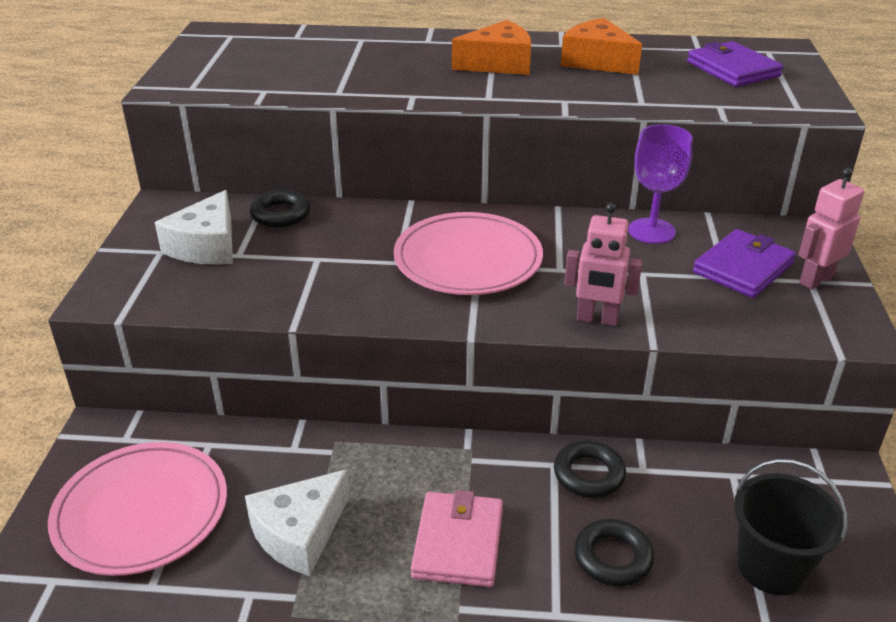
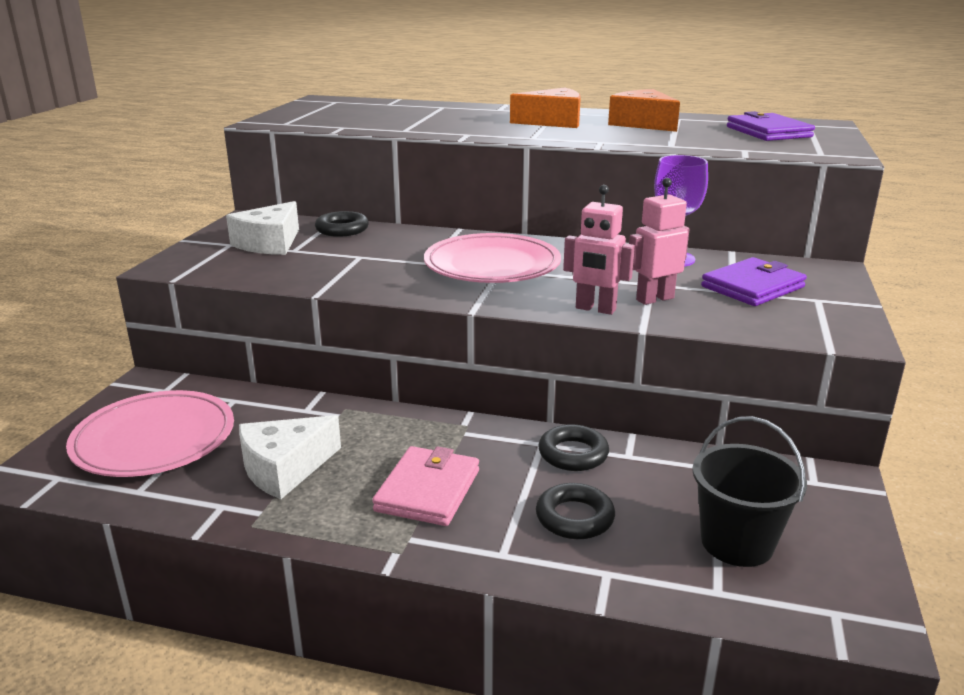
camera: 10 degrees right, 10 degrees down
pink robot [798,168,864,290] -> pink robot moved to [629,178,690,305]

